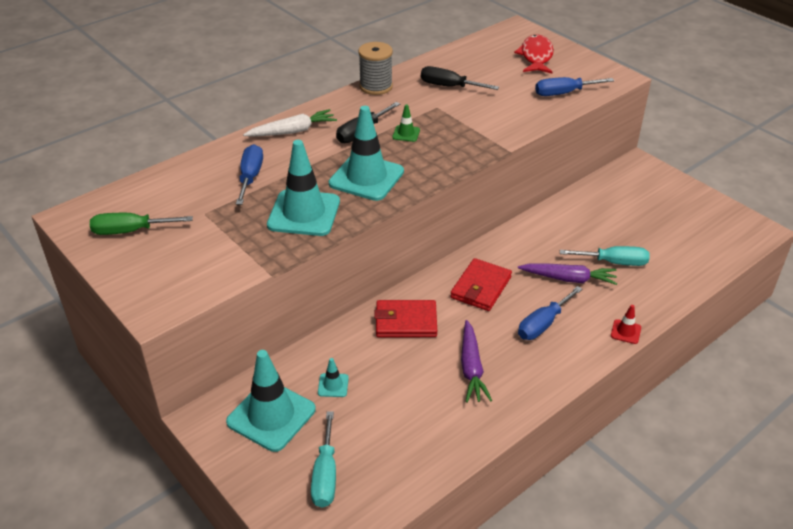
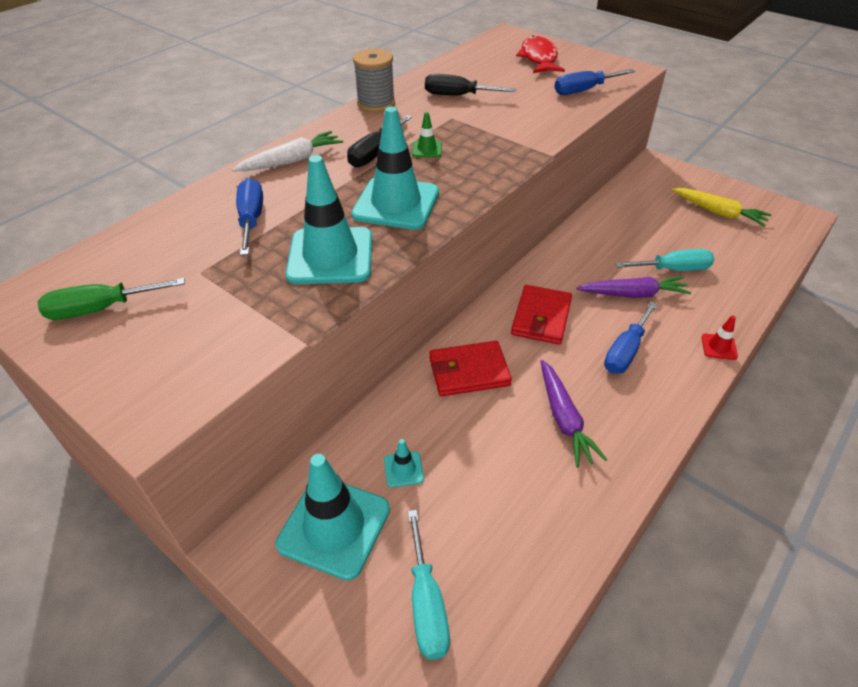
camera: 10 degrees left, 5 degrees up
none -> yellow carrot [672,188,771,227]

